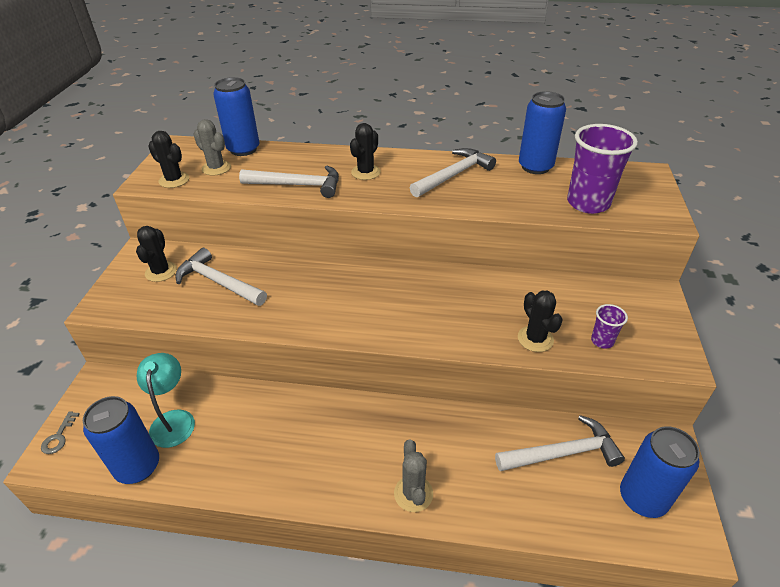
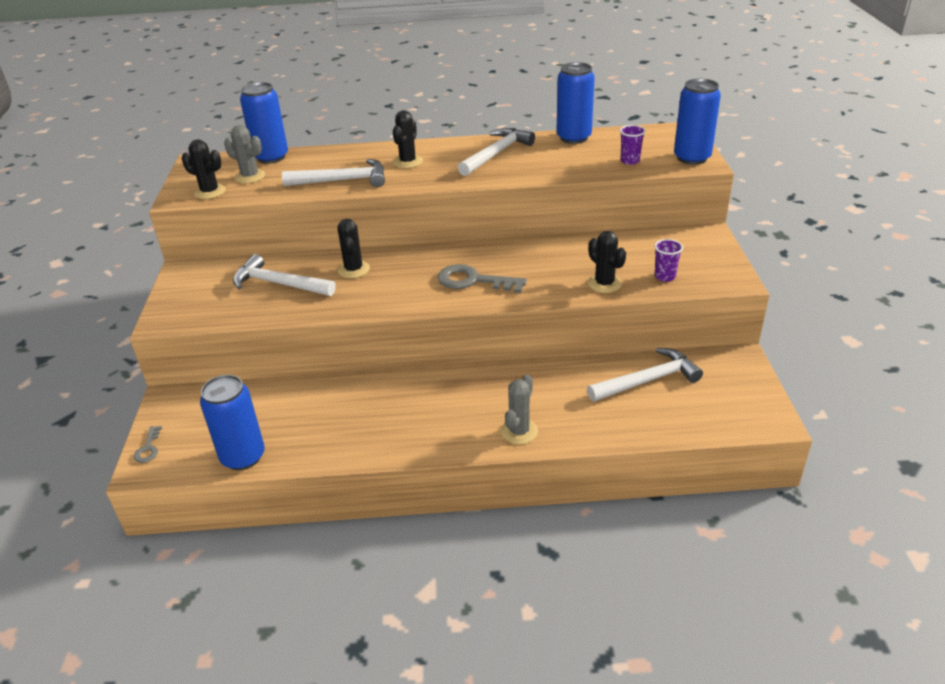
camera: 10 degrees left, 5 degrees down
black cactus [136,226,177,282] -> black cactus moved to [337,219,370,278]
turquoise lamp [136,353,195,448] -> none
grey cactus [394,440,433,512] -> grey cactus turned 45 degrees clockwise [501,374,538,444]
purple cup [567,124,638,214] -> purple cup [620,125,646,165], size x0.47
blue can [620,426,700,518] -> blue can moved to [674,79,721,165]
none -> grey key [438,264,527,293]

